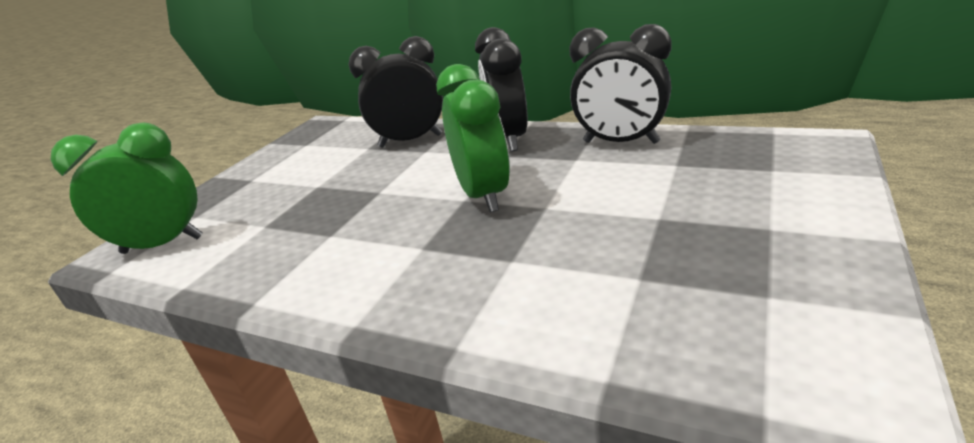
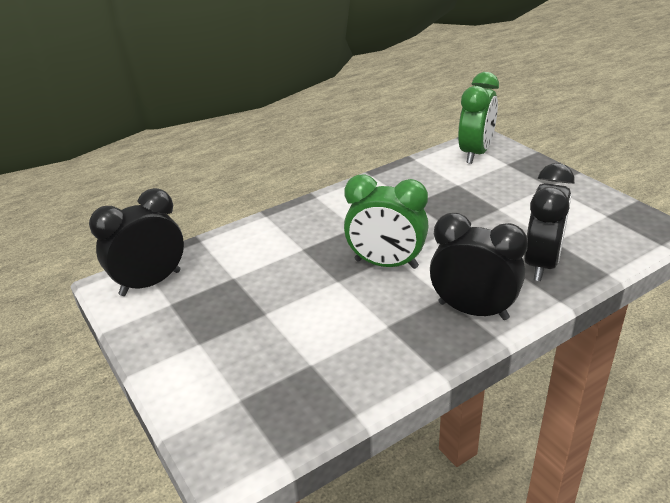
camera: 120 degrees right, 5 degrees up
black clock [570,24,671,144] -> black clock moved to [89,188,184,296]

